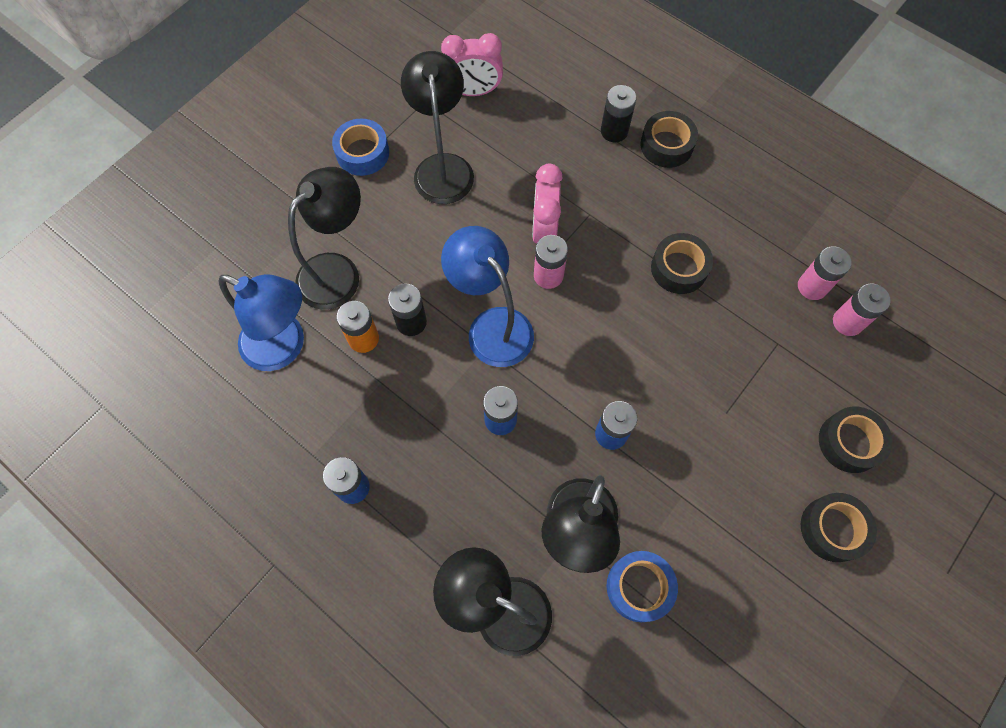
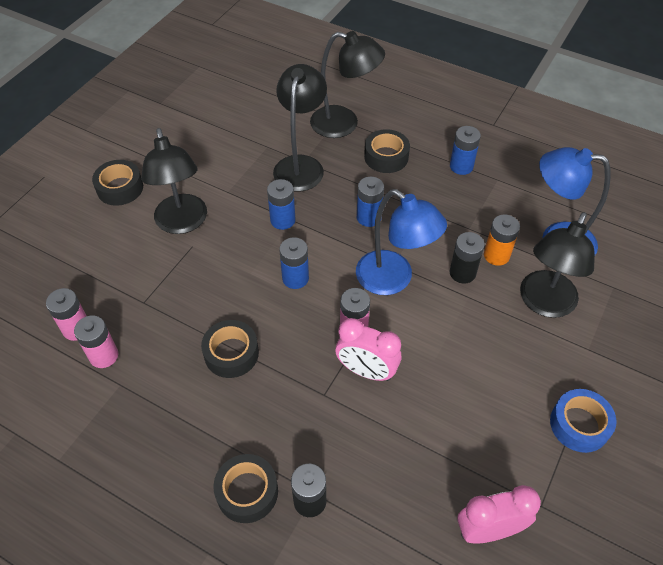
camera: 170 degrees right, 15 degrees down
black lamp [401,51,474,204] -> black lamp moved to [141,128,207,234]
pink clock [532,163,563,244] -> pink clock turned 120 degrees clockwise [335,318,401,381]
blue tape [606,551,678,622] -> none
black tape [819,407,892,473] -> black tape moved to [364,129,410,173]
none -> blue battery [279,237,309,289]

